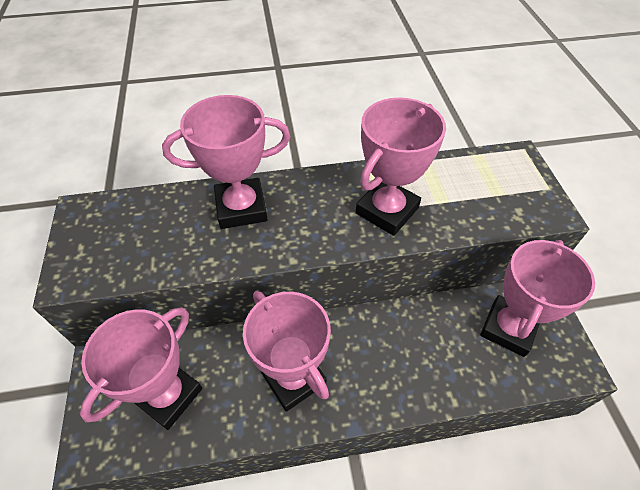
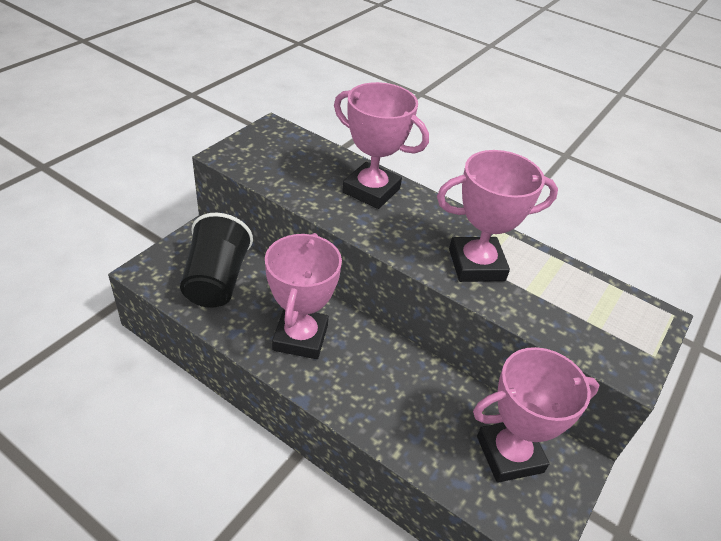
camera: 40 degrees right, 10 degrees down
pink trophy [80,307,202,430] -> black cup [180,213,253,308]

